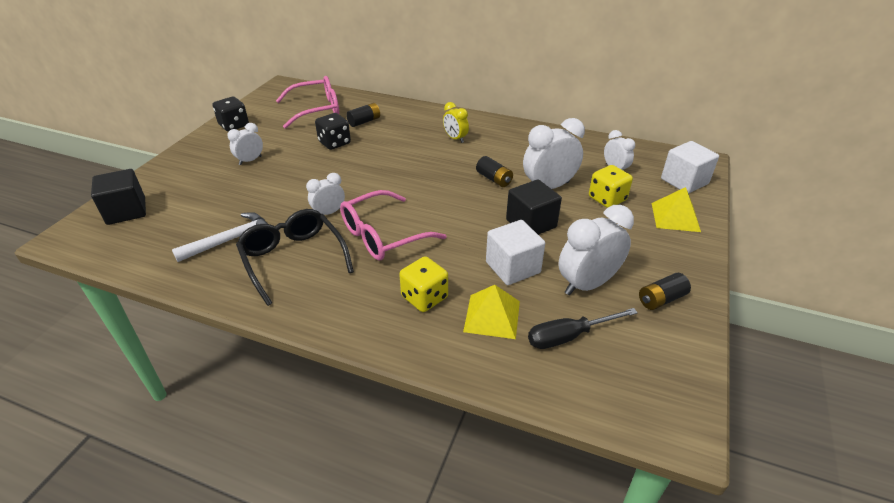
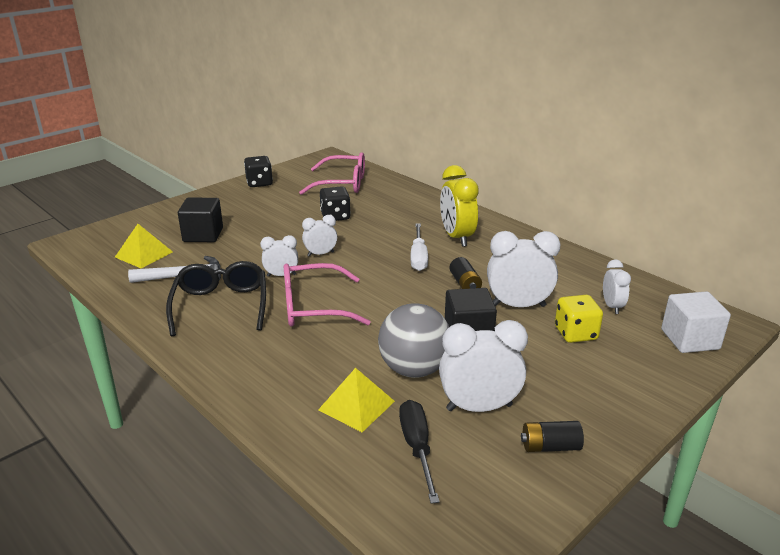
camera: 25 degrees right, 10 degrees down
black cube [91,169,146,225] -> black cube moved to [178,197,223,242]
white clock [227,123,263,165] -> white clock moved to [302,215,337,257]
black battery [346,103,380,127] -> none
yellow dice [399,256,448,312] -> none
yellow clock [443,102,469,143] -> yellow clock [440,165,479,247], size x1.76
white cube [486,220,545,285] -> grey ball [378,303,449,378]
black screwdriver [528,308,638,349] -> black screwdriver turned 75 degrees clockwise [399,400,440,504]
yellow pyramid [652,187,701,232] -> yellow pyramid moved to [115,224,173,268]
none -> white screwdriver [411,223,428,271]

